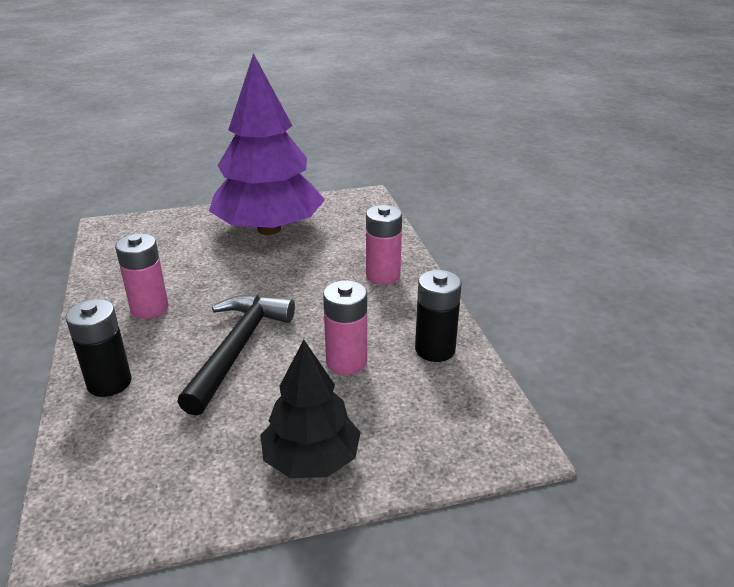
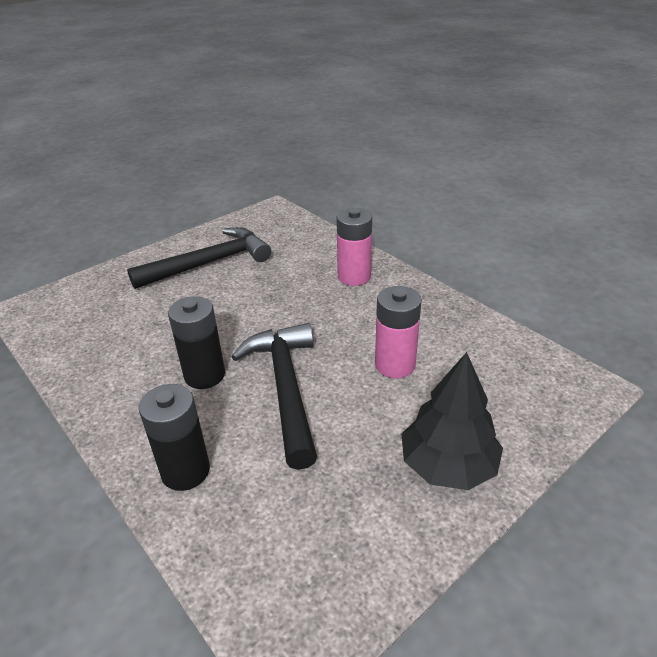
camera: 25 degrees left, 5 degrees up
pink battery [115,234,168,319] -> none
purple tree [209,53,325,235] -> black hammer [127,227,271,289]
black battery [415,270,462,362] -> black battery moved to [168,296,225,389]

